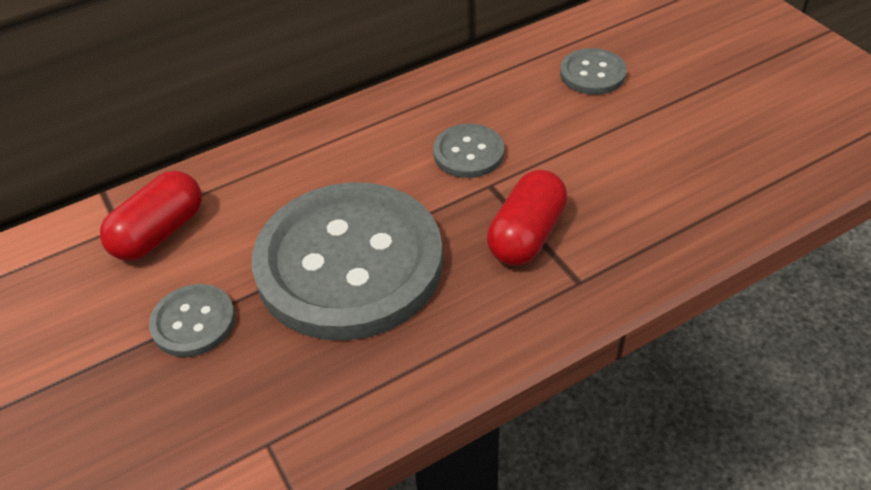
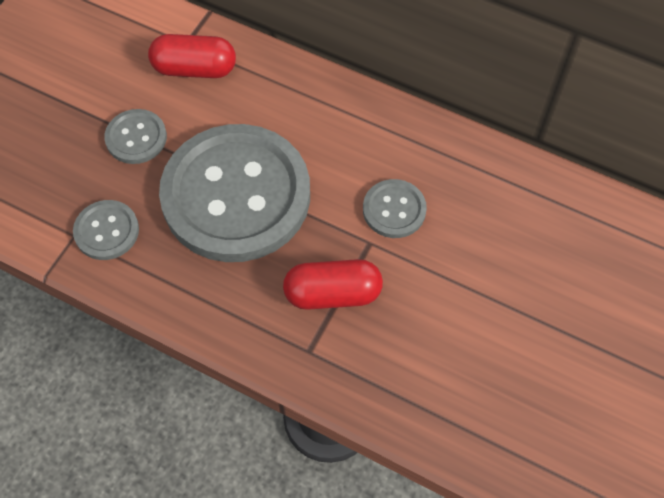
camera: 55 degrees right, 15 degrees up
grey button [560,48,627,95] -> grey button moved to [73,200,139,260]

